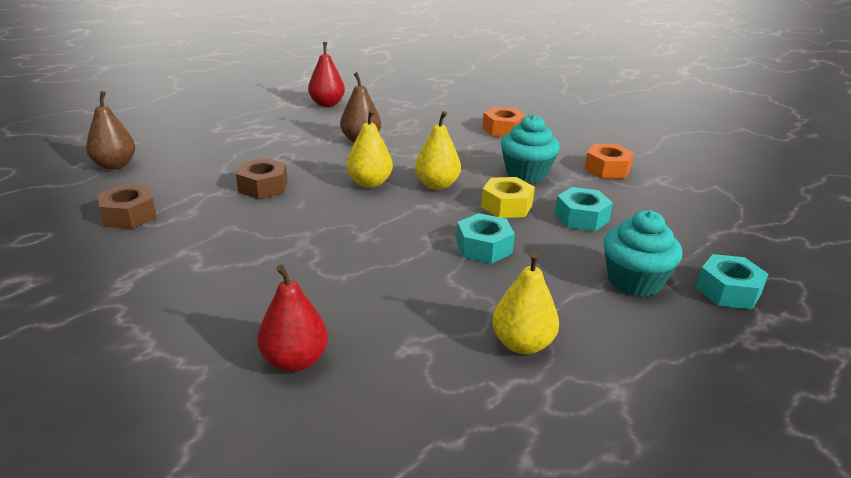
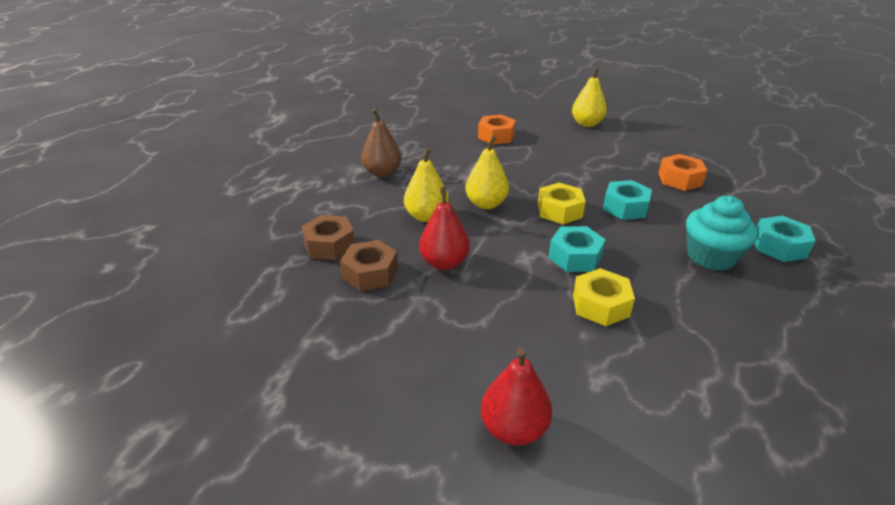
camera: 20 degrees left, 5 degrees up
brown pear [86,91,135,170] -> none
brown nut [98,184,157,229] -> brown nut moved to [340,240,398,291]
red pear [308,42,345,107] -> red pear moved to [419,187,470,270]
yellow pear [492,252,559,354] -> yellow pear moved to [572,67,607,127]
turquoise cupcake [501,114,560,183] -> none
orange nut [584,144,634,179] -> orange nut moved to [658,154,707,191]
none -> yellow nut [573,268,635,326]

